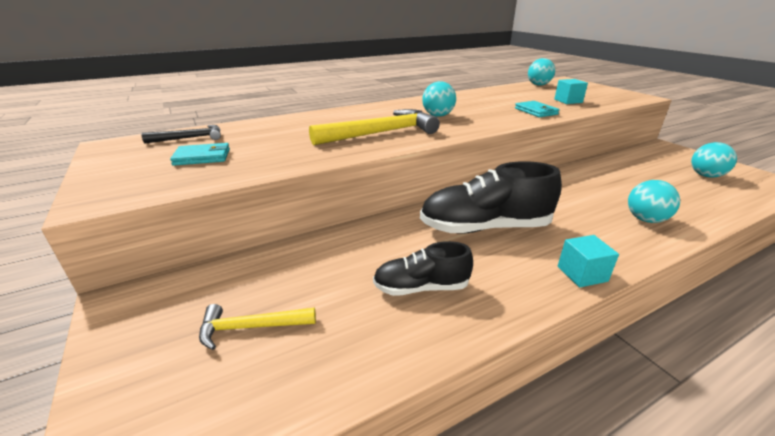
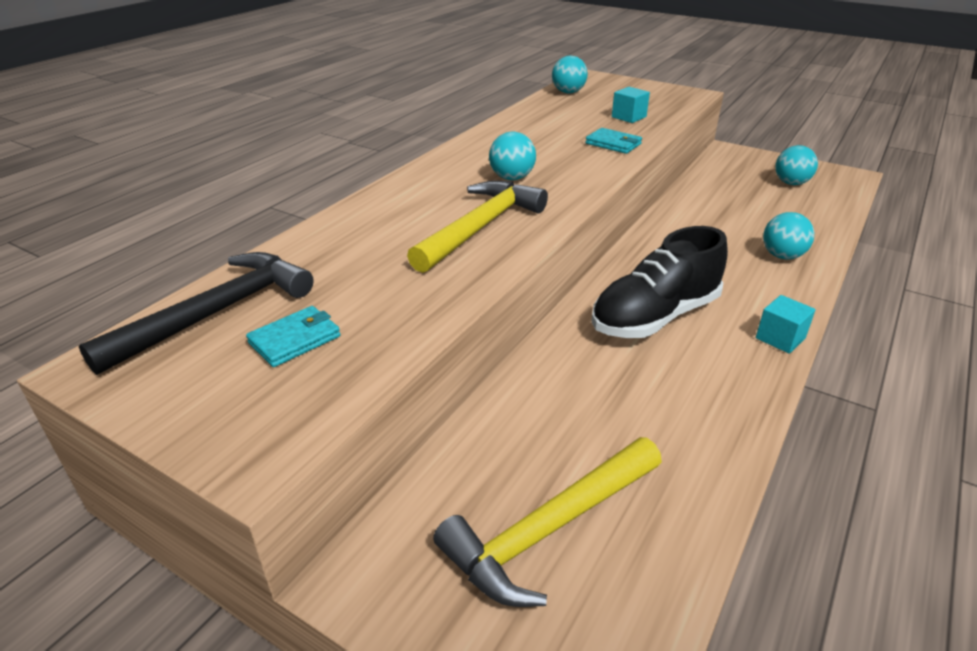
camera: 30 degrees left, 5 degrees up
black hammer [141,125,221,144] -> black hammer [79,252,314,375], size x1.83
yellow hammer [199,304,316,350] -> yellow hammer [433,437,662,607], size x1.83
black shoe [373,241,473,296] -> none

